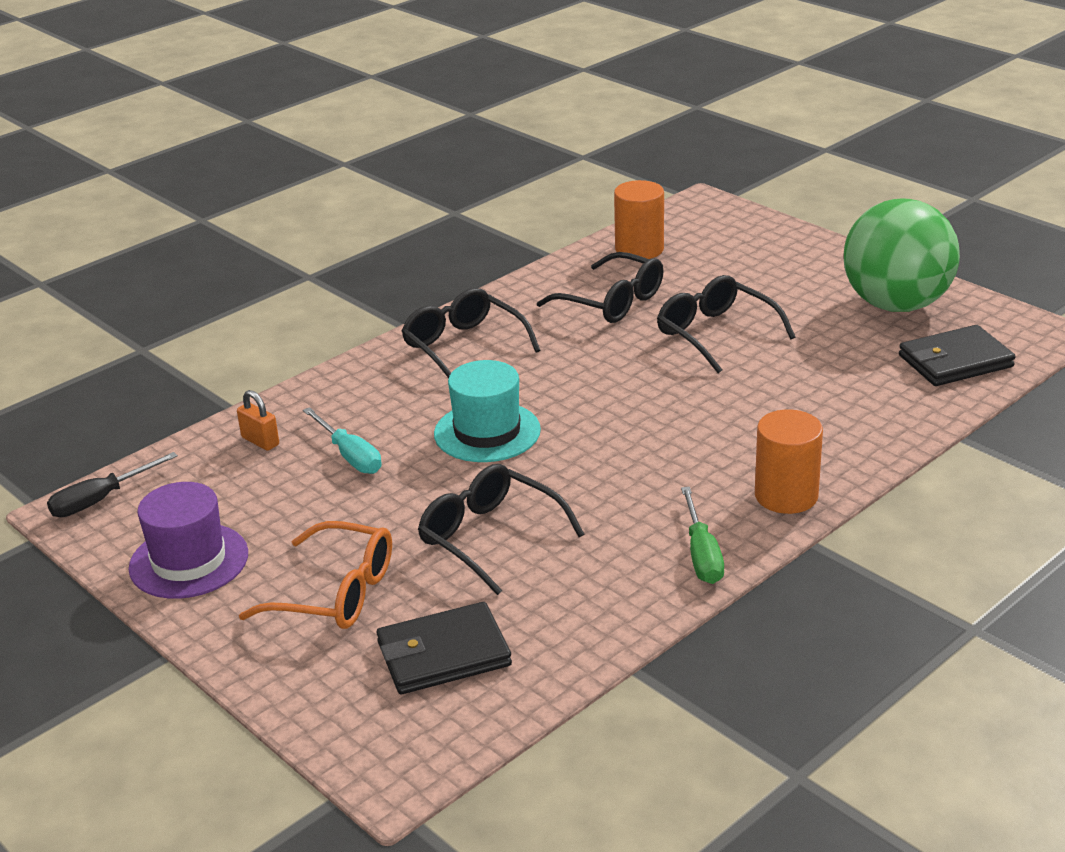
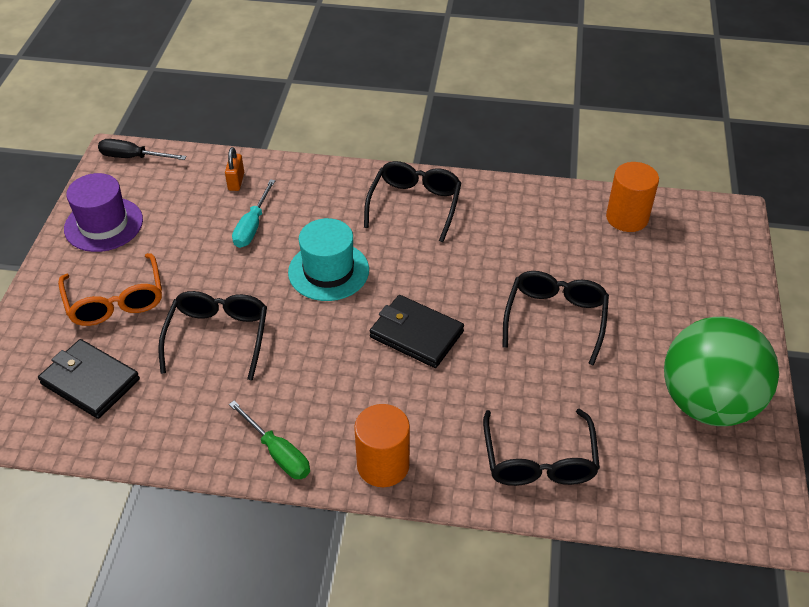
camera: 50 degrees right, 15 degrees up
black glasses [537,252,664,323] -> black glasses moved to [483,409,600,486]
green screwdriver [681,487,724,584] -> green screwdriver turned 90 degrees counterclockwise [229,401,310,479]
black wallet [899,325,1016,386] -> black wallet moved to [370,295,464,368]

